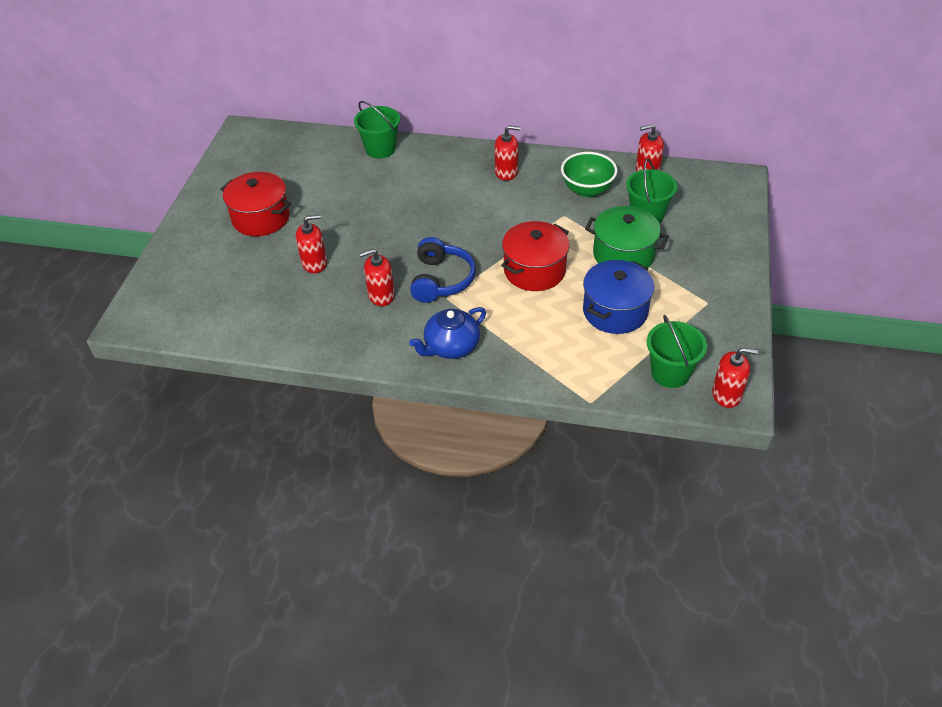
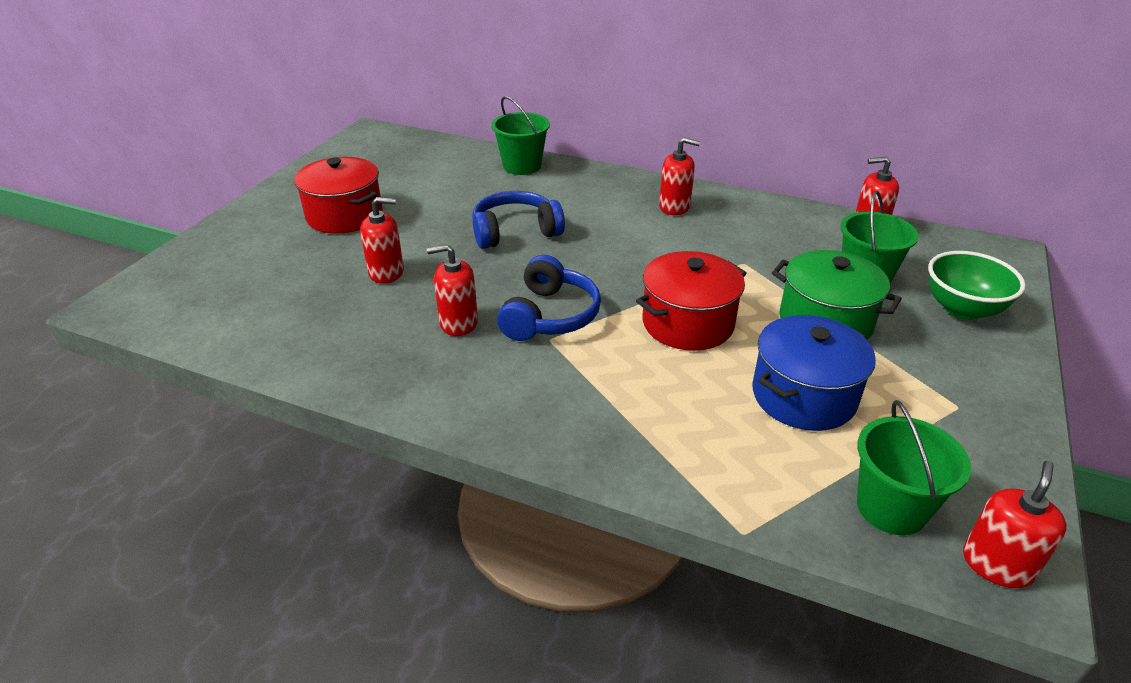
camera: 10 degrees right, 10 degrees down
blue teapot [409,307,486,359] -> none
green bowl [561,152,617,197] -> green bowl moved to [928,251,1026,320]
red soap dispenser [712,347,758,408] -> red soap dispenser turned 75 degrees counterclockwise [963,461,1067,588]
none -> blue headphones [472,191,565,249]

